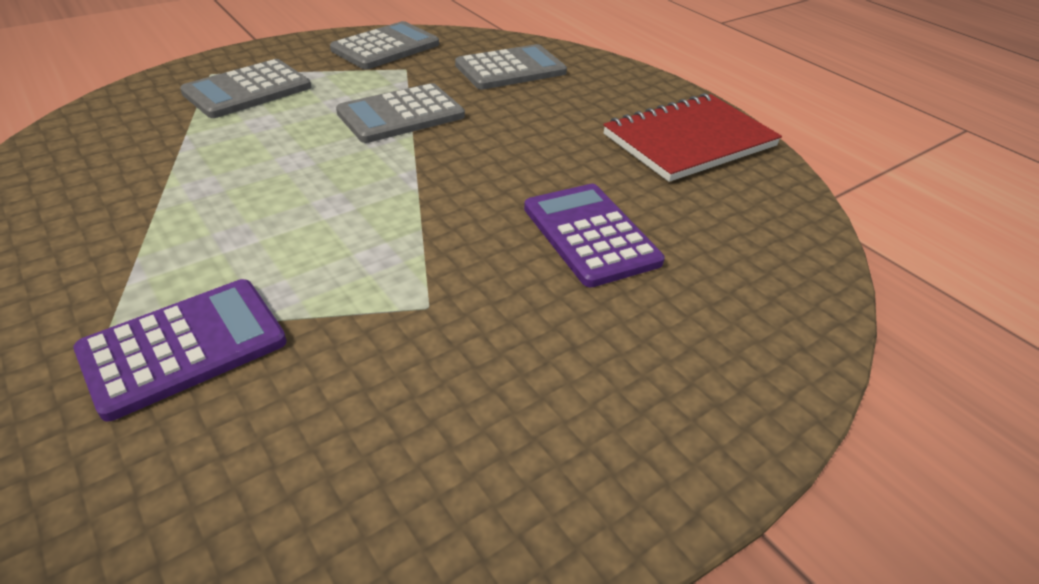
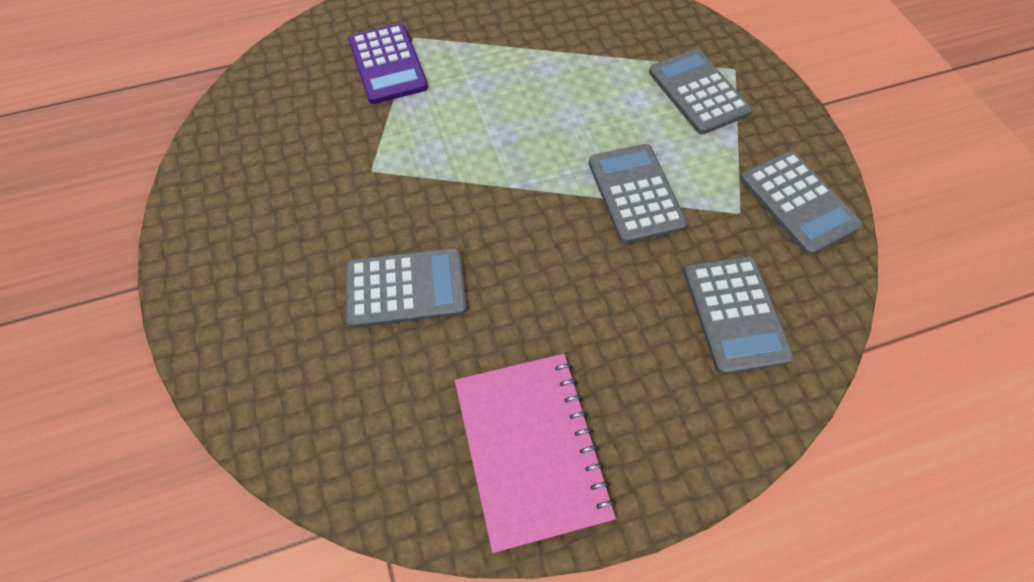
camera: 110 degrees right, 20 degrees up
purple calculator [524,184,665,287] -> grey calculator [346,248,467,328]
red notebook [603,93,782,182] -> pink notebook [455,354,616,553]

